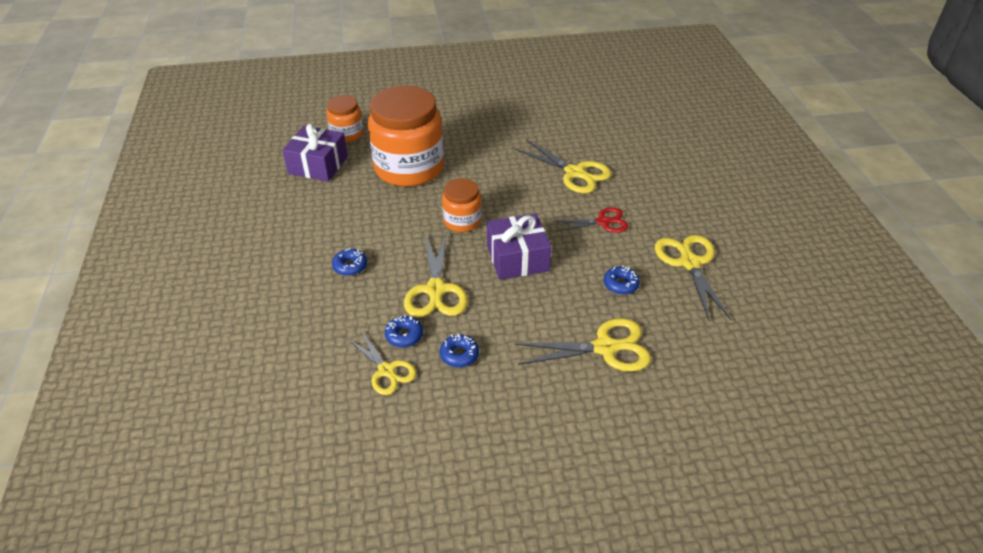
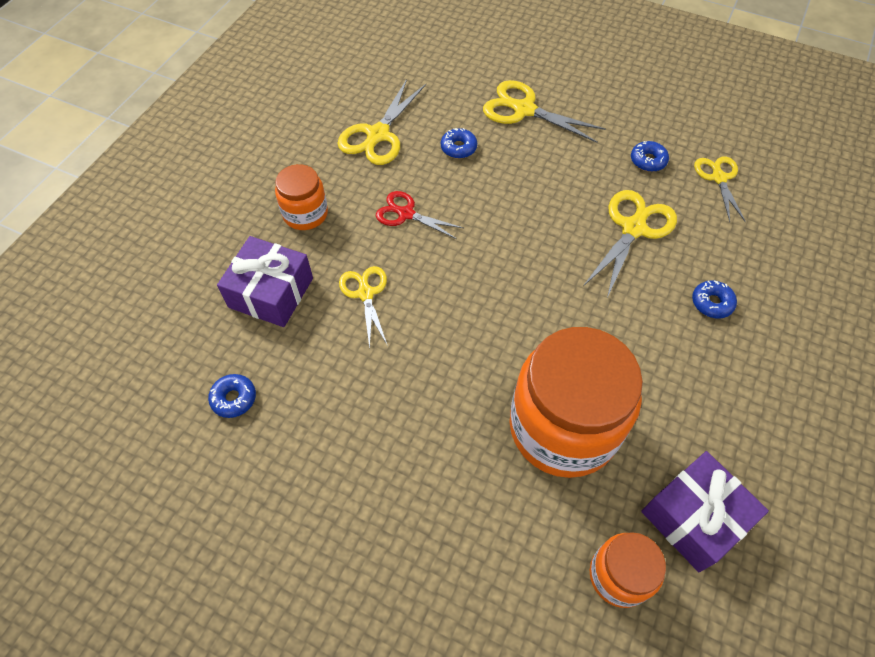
camera: 145 degrees left, 15 degrees up
blue donut [385,315,423,347] -> blue donut moved to [208,374,256,418]
orange jar [442,178,482,232] -> orange jar moved to [275,164,328,230]
purple gift [487,214,551,280] -> purple gift moved to [217,236,313,327]
yellow scissors [515,140,612,193] -> yellow scissors [339,266,388,348], size x0.66

